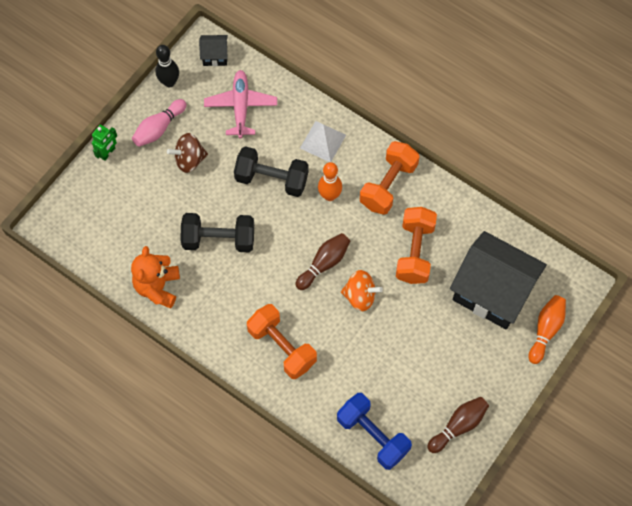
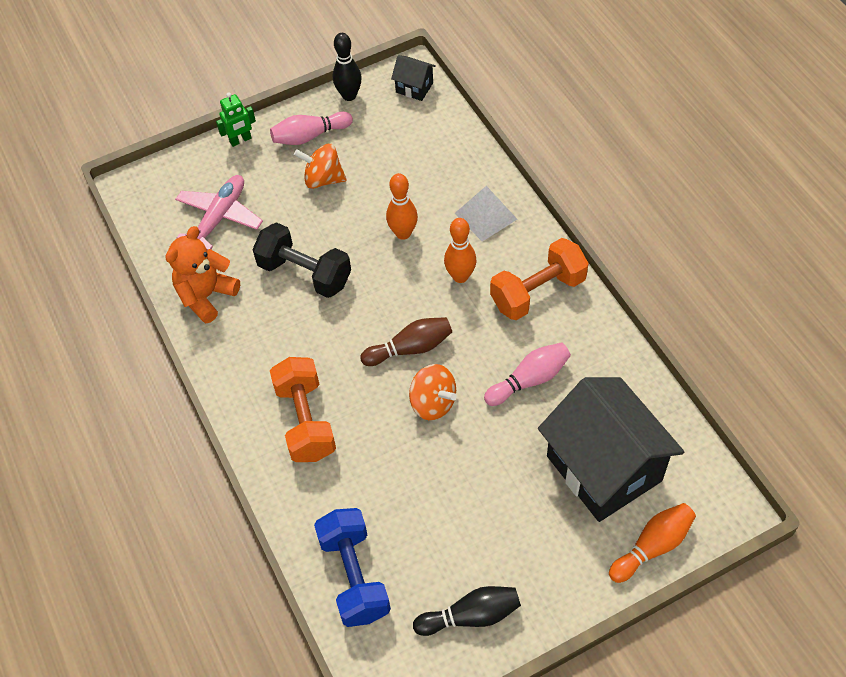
camera: 30 degrees right, 10 degrees down
brown spinning top [167,133,208,173] -> orange spinning top [294,144,347,189]
pink plane [204,70,277,138] -> pink plane moved to [175,175,263,250]
black dumbbell [234,146,309,197] -> orange bowling pin [386,173,418,240]
orange dumbbell [396,207,437,284] -> pink bowling pin [484,342,571,406]
brown bowling pin [427,397,489,453] -> black bowling pin [413,586,521,636]

